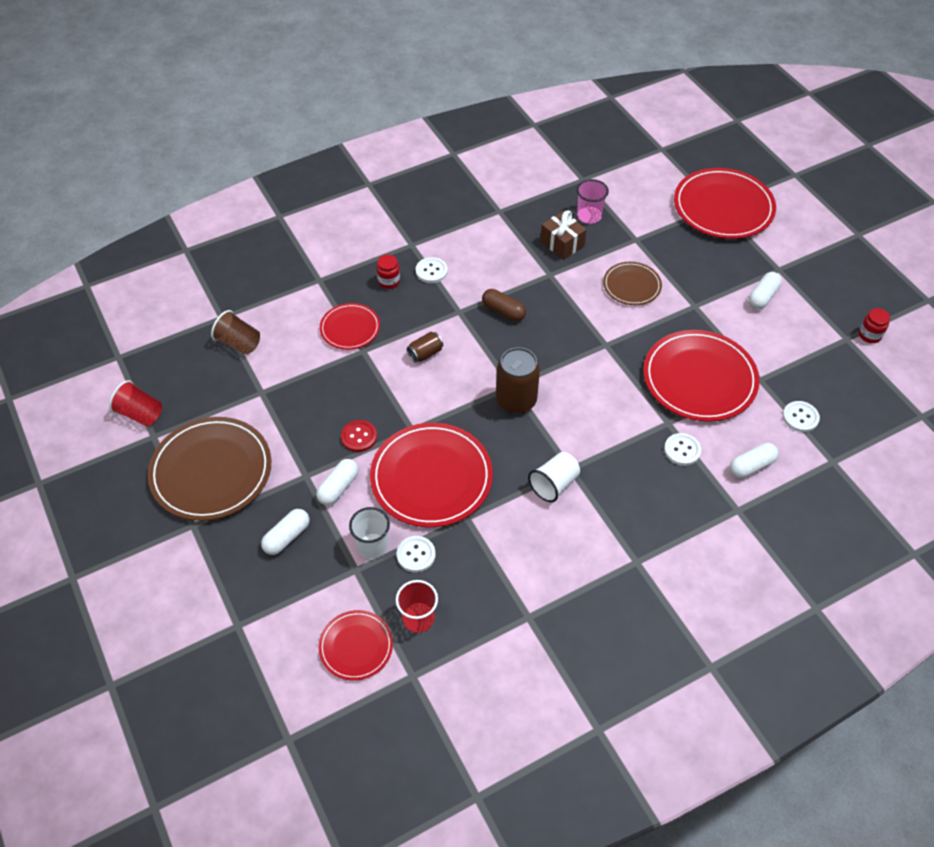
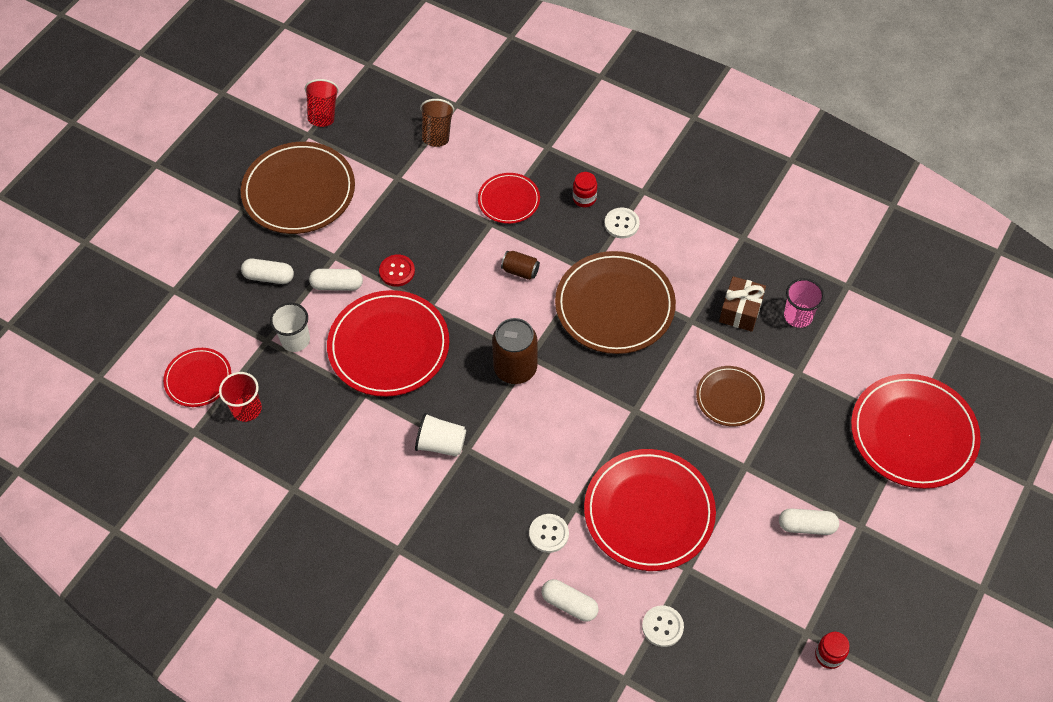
camera: 60 degrees right, 5 degrees up
white button [397,536,435,572] -> none
brown capsule [482,289,526,321] -> brown plate [555,251,676,354]

